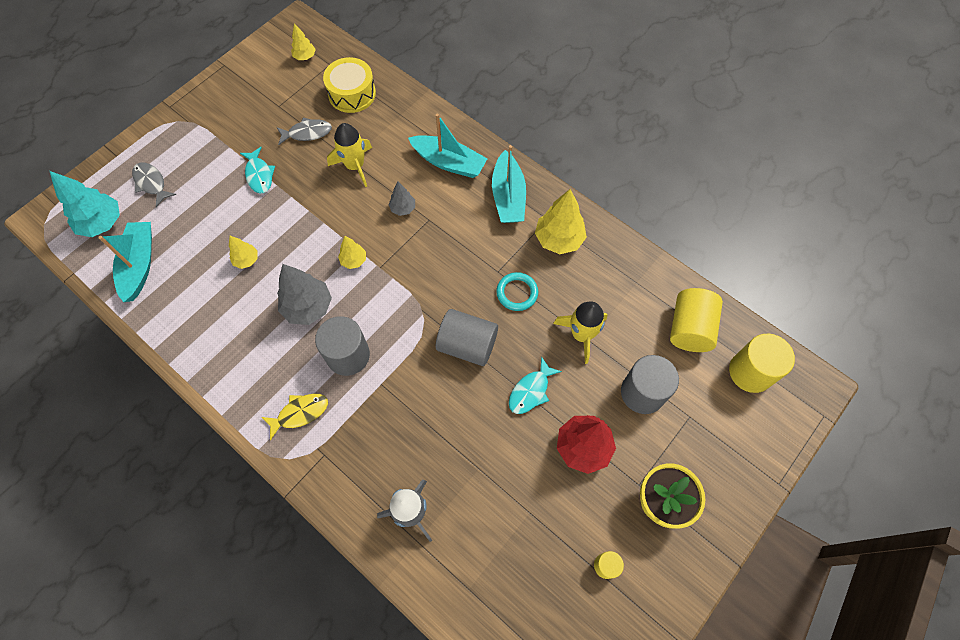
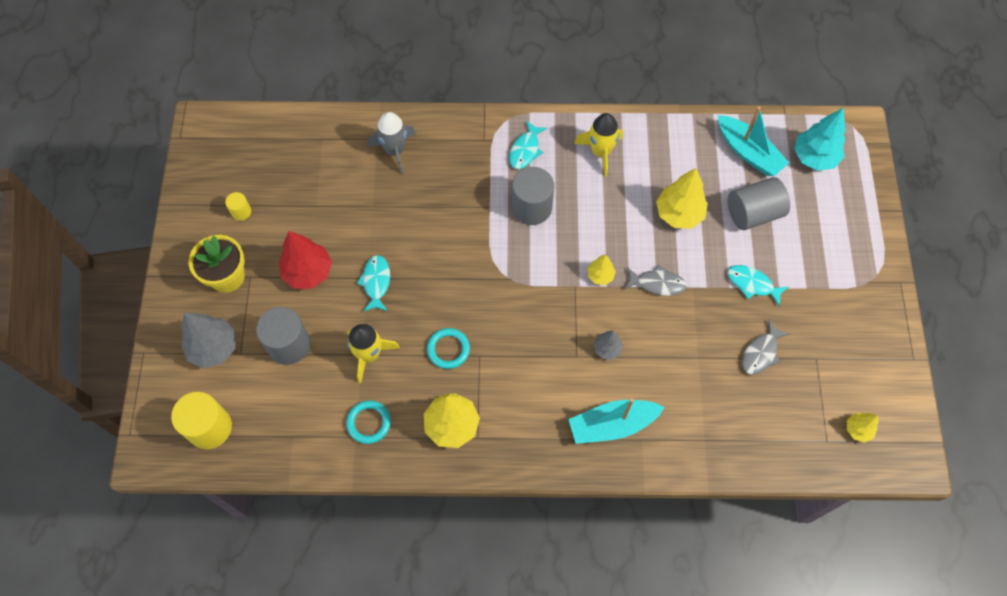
camera: 140 degrees right, 0 degrees up
grey fish [132,162,176,207] -> grey fish moved to [625,265,687,296]
yellow tree [229,236,258,269] -> yellow tree [656,168,708,229], size x1.84
yellow fish [262,394,328,440] -> turquoise fish [509,121,547,169]
grey tree [277,264,332,325] -> grey tree moved to [181,312,236,369]
yellow drum [323,57,376,113] -> none
yellow rocket [327,123,372,187] -> yellow rocket moved to [574,113,623,176]
grey cylinder [436,309,498,366] -> grey cylinder moved to [728,177,790,230]
turquoise boat [492,145,526,223] -> none
yellow cylinder [670,288,723,352] -> none
none -> turquoise ring [346,400,391,444]

